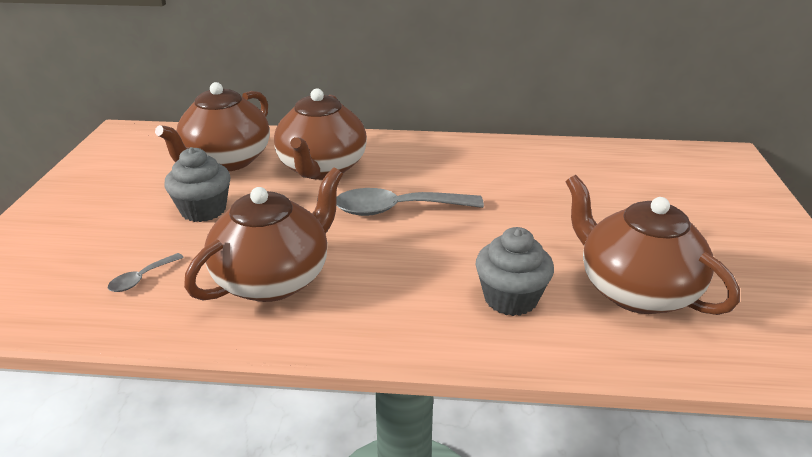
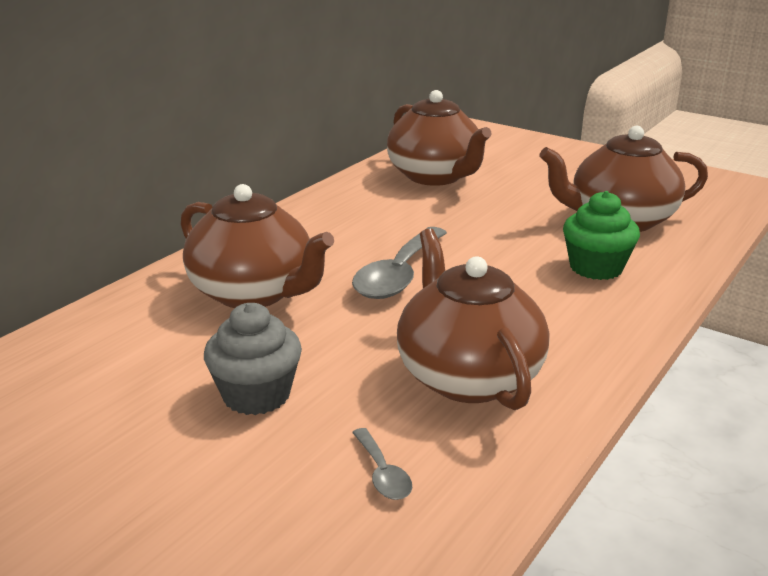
camera: 60 degrees left, 5 degrees down
brown teapot [155,82,270,171] -> brown teapot moved to [387,90,491,186]
grey cupcake [475,227,554,316] -> green cupcake [563,191,640,280]

